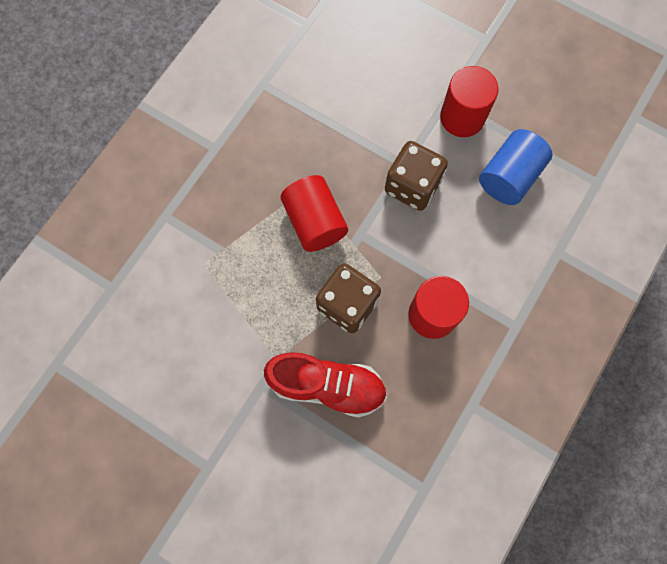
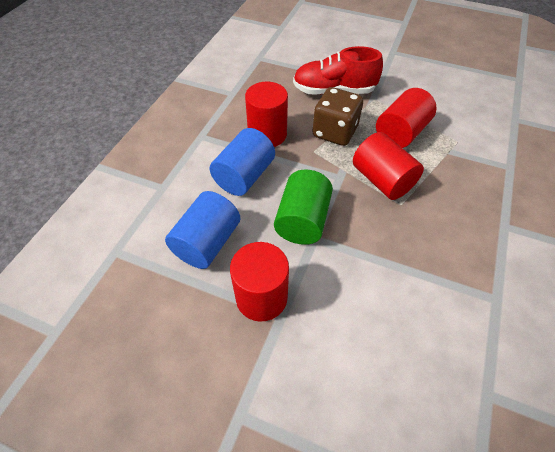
camera: 170 degrees right, 20 degrees down
brown dice [385,141,448,211] -> green cylinder [274,170,333,245]
none -> blue cylinder [210,128,275,196]
none -> red cylinder [376,88,437,148]

